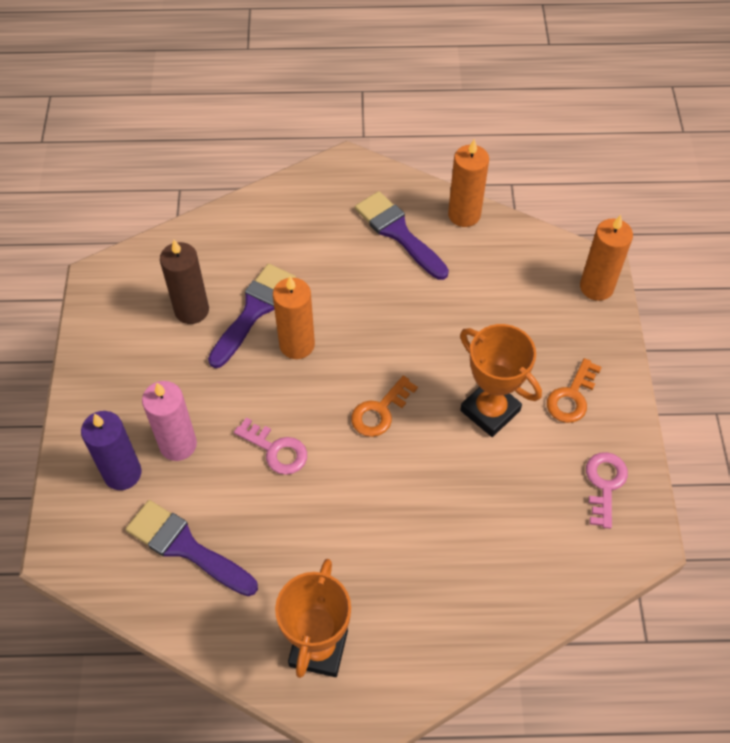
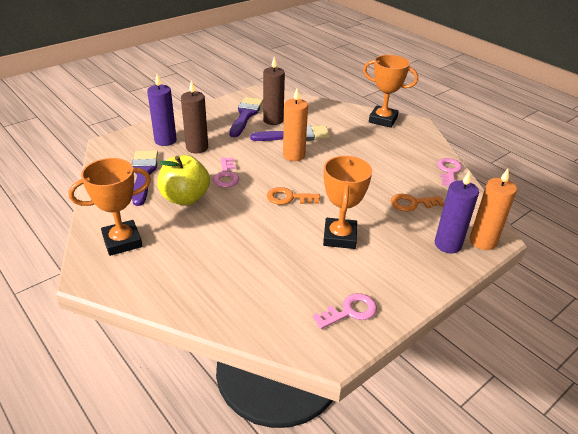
camera: 50 degrees right, 20 degrees down
pink candle [142,381,197,461] -> brown candle [181,80,208,153]
purple brush [355,191,449,280] -> purple brush moved to [230,97,263,137]
orange candle [448,139,489,227] -> pink key [437,158,462,186]
orange key [547,358,602,423] -> orange key moved to [391,194,444,211]
none -> yellow apple [157,155,210,205]
none -> orange trophy [363,55,418,128]
none -> purple candle [435,170,479,253]

